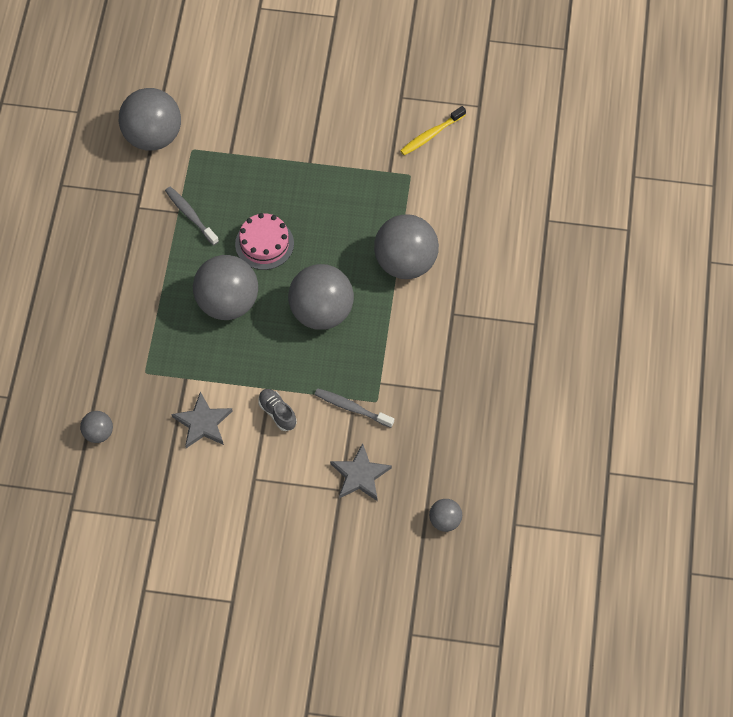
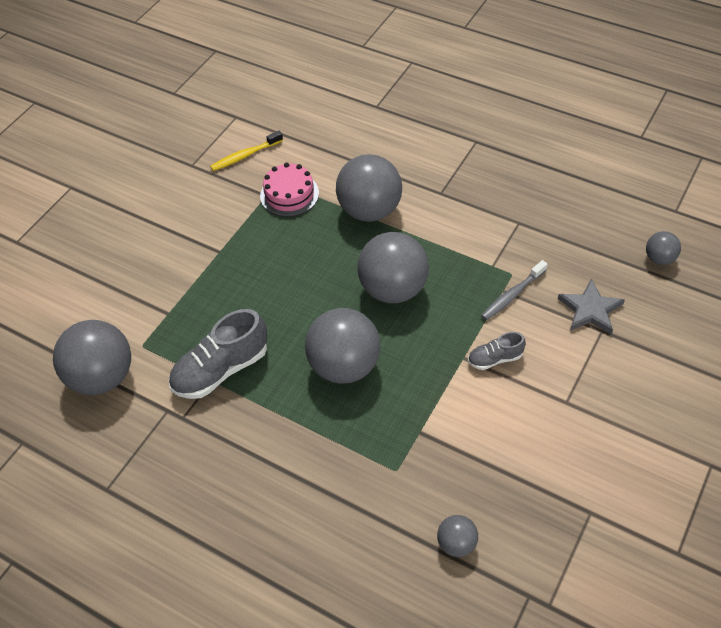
camera: 65 degrees left, 10 degrees down
grey toothbrush [165,187,219,245] -> grey shoe [169,309,267,399]
grey star [171,392,233,448] -> none
pink cake [235,213,294,270] -> pink cake moved to [260,163,319,217]
yellow toothbrush [400,106,466,155] -> yellow toothbrush turned 75 degrees clockwise [210,131,283,171]

